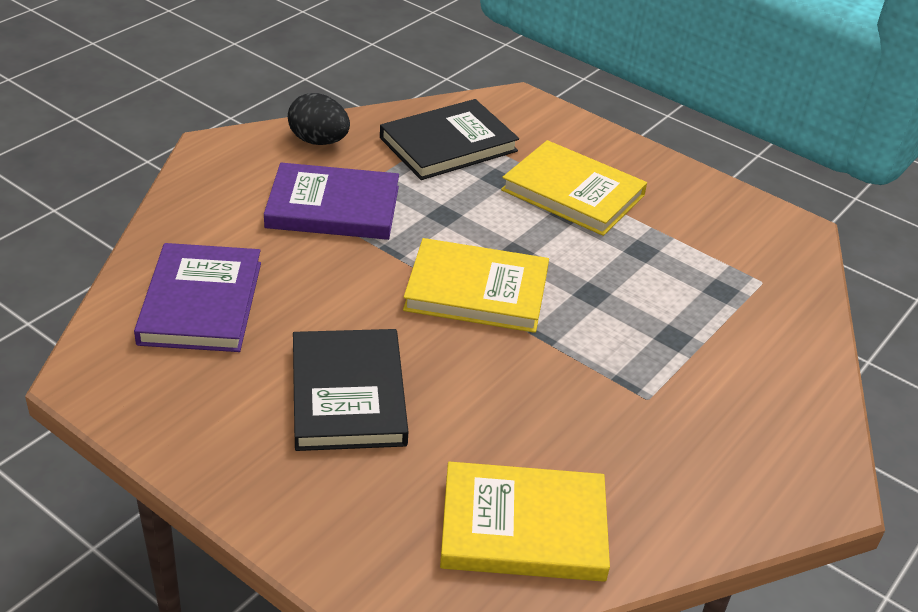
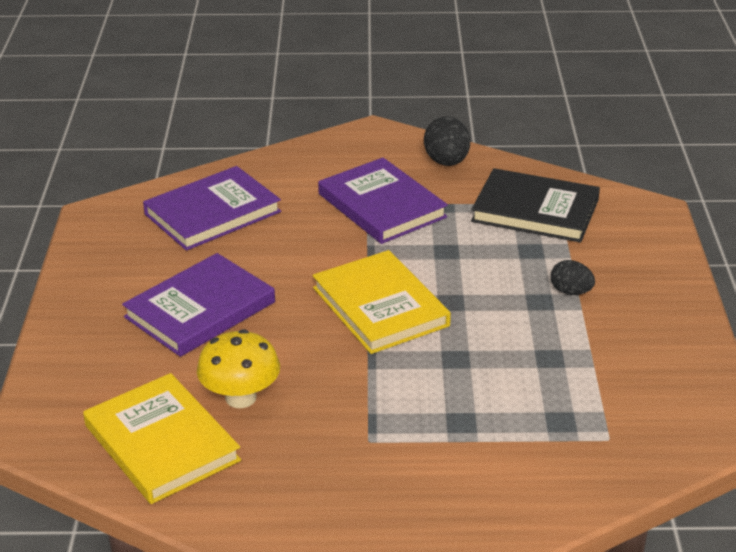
camera: 55 degrees right, 5 degrees down
black book [293,329,408,451] -> purple book [122,253,275,357]
yellow book [501,140,647,236] -> black egg [551,260,595,295]
none -> yellow mushroom [197,329,280,408]

